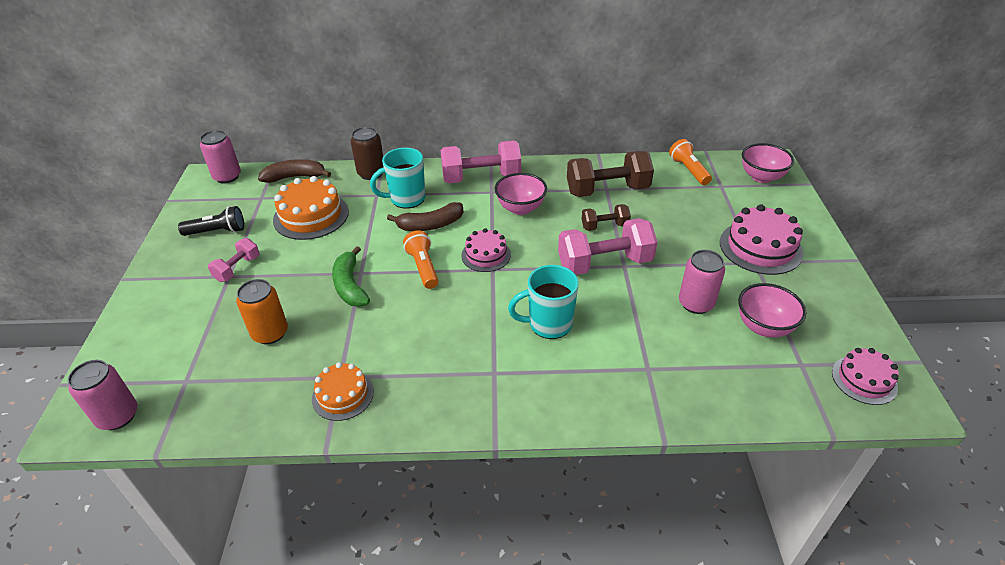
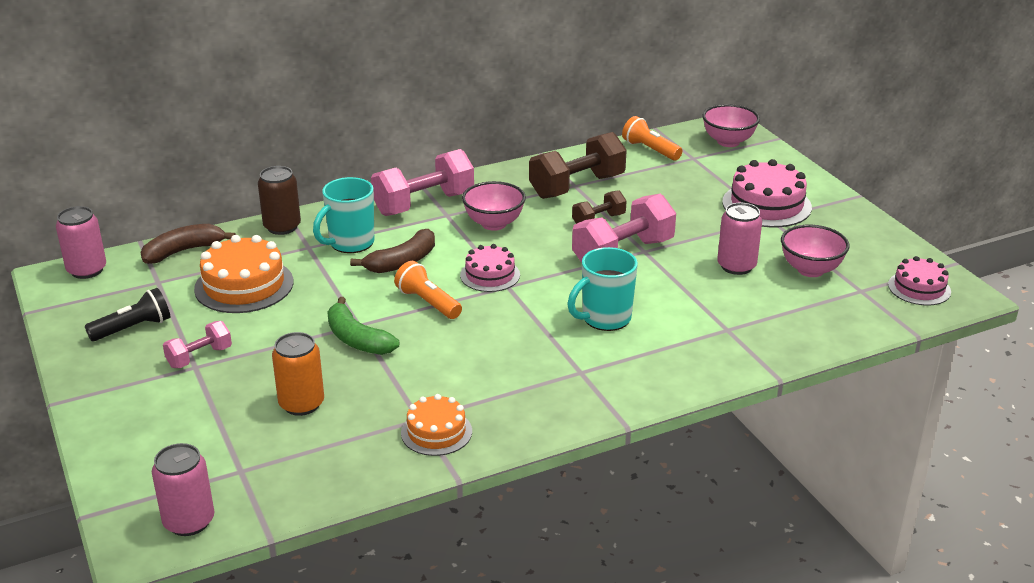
camera: 25 degrees left, 10 degrees down
pink dumbbell [208,238,259,282] -> pink dumbbell turned 45 degrees clockwise [163,321,232,368]

